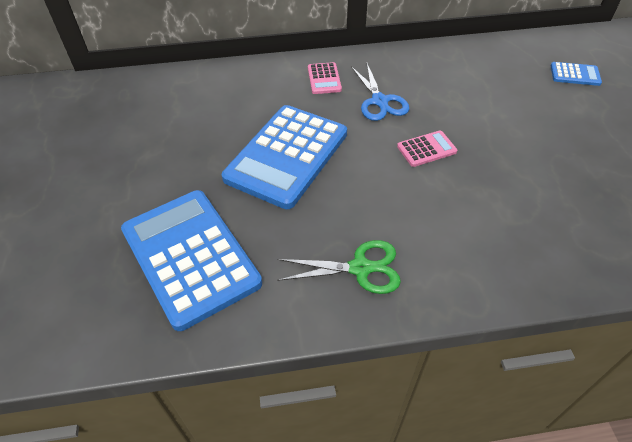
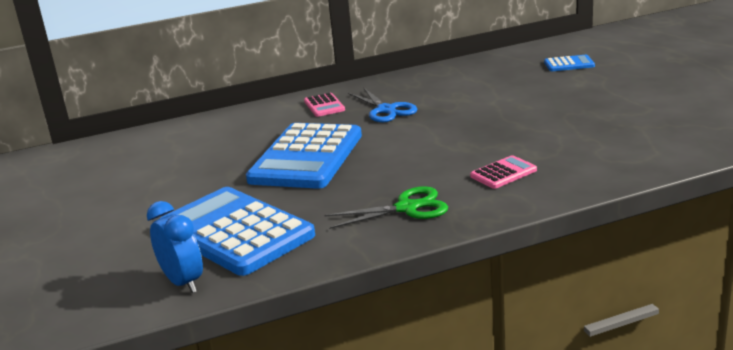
camera: 10 degrees left, 25 degrees down
pink calculator [397,131,457,167] -> pink calculator moved to [470,155,537,189]
none -> blue clock [147,201,203,293]

